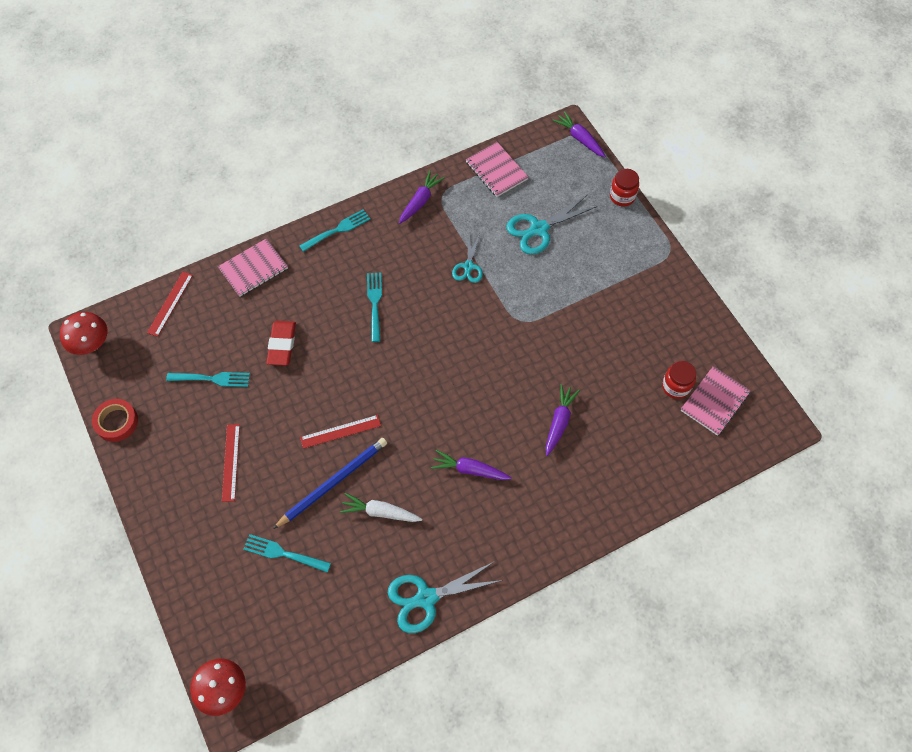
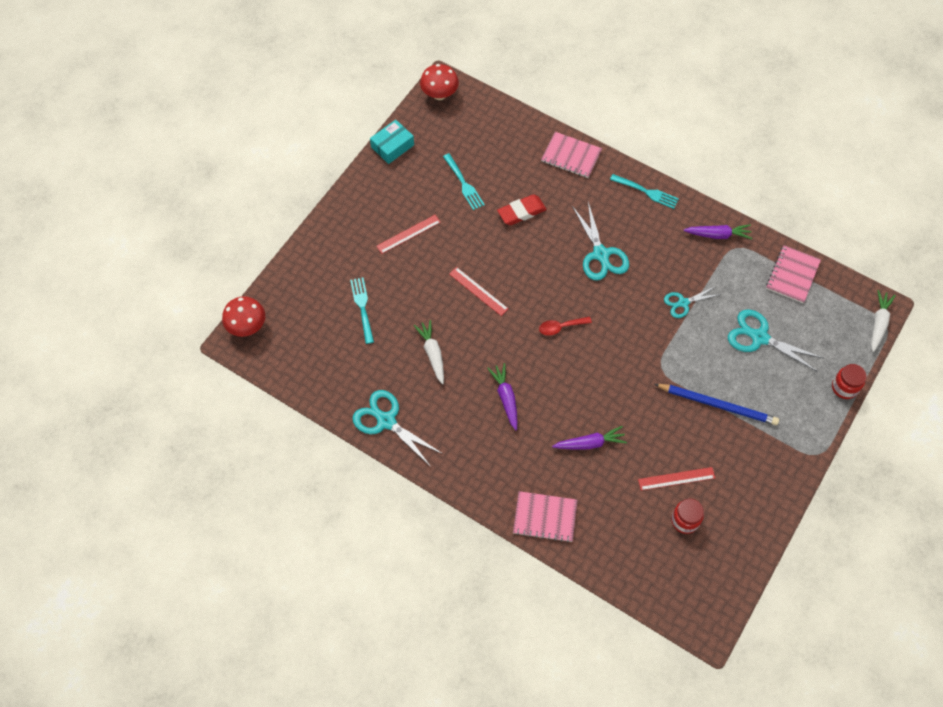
camera: 60 degrees right, 0 degrees up
red tape [92,399,138,442] -> turquoise box [370,120,414,164]
red ruler [147,272,193,337] -> red ruler moved to [638,467,715,490]
blue pencil [273,438,387,529] -> blue pencil moved to [655,384,779,425]
turquoise fork [367,273,382,342] -> turquoise scissors [572,202,629,281]
purple carrot [552,111,606,157] -> white carrot [871,290,896,352]
pink notebook [680,366,751,436] -> pink notebook moved to [513,491,577,543]
none -> red spoon [539,317,592,336]

